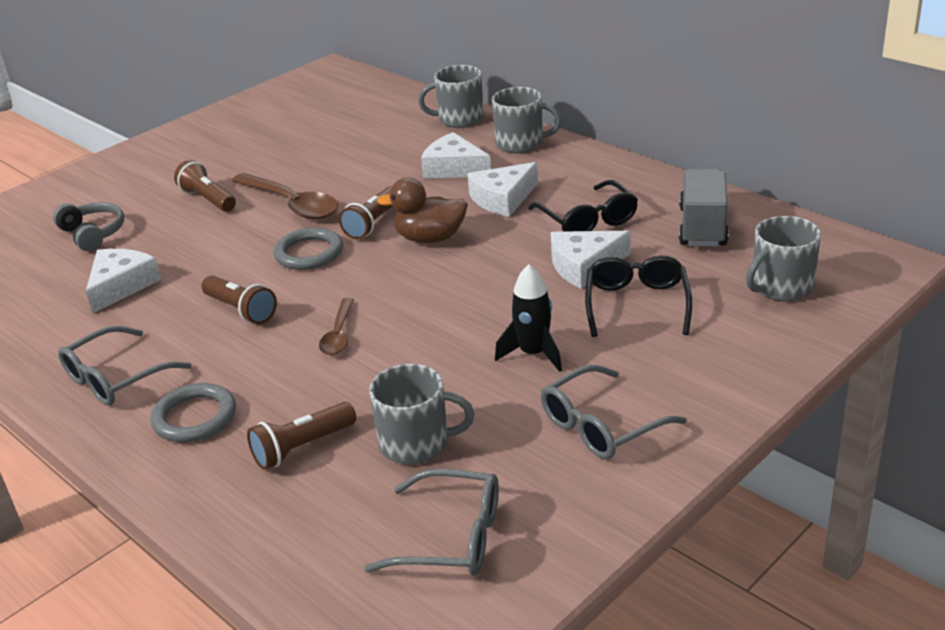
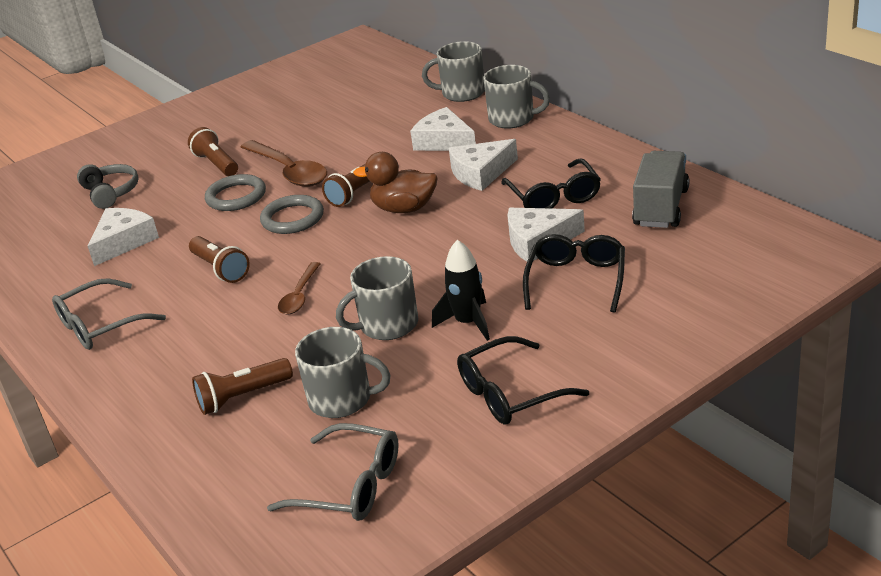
camera: 10 degrees right, 0 degrees up
grey ring [150,383,236,443] -> grey ring moved to [205,174,266,211]
grey glasses [541,365,687,459] -> black glasses [457,336,589,425]
grey mug [746,216,821,301] -> grey mug moved to [336,256,418,340]

